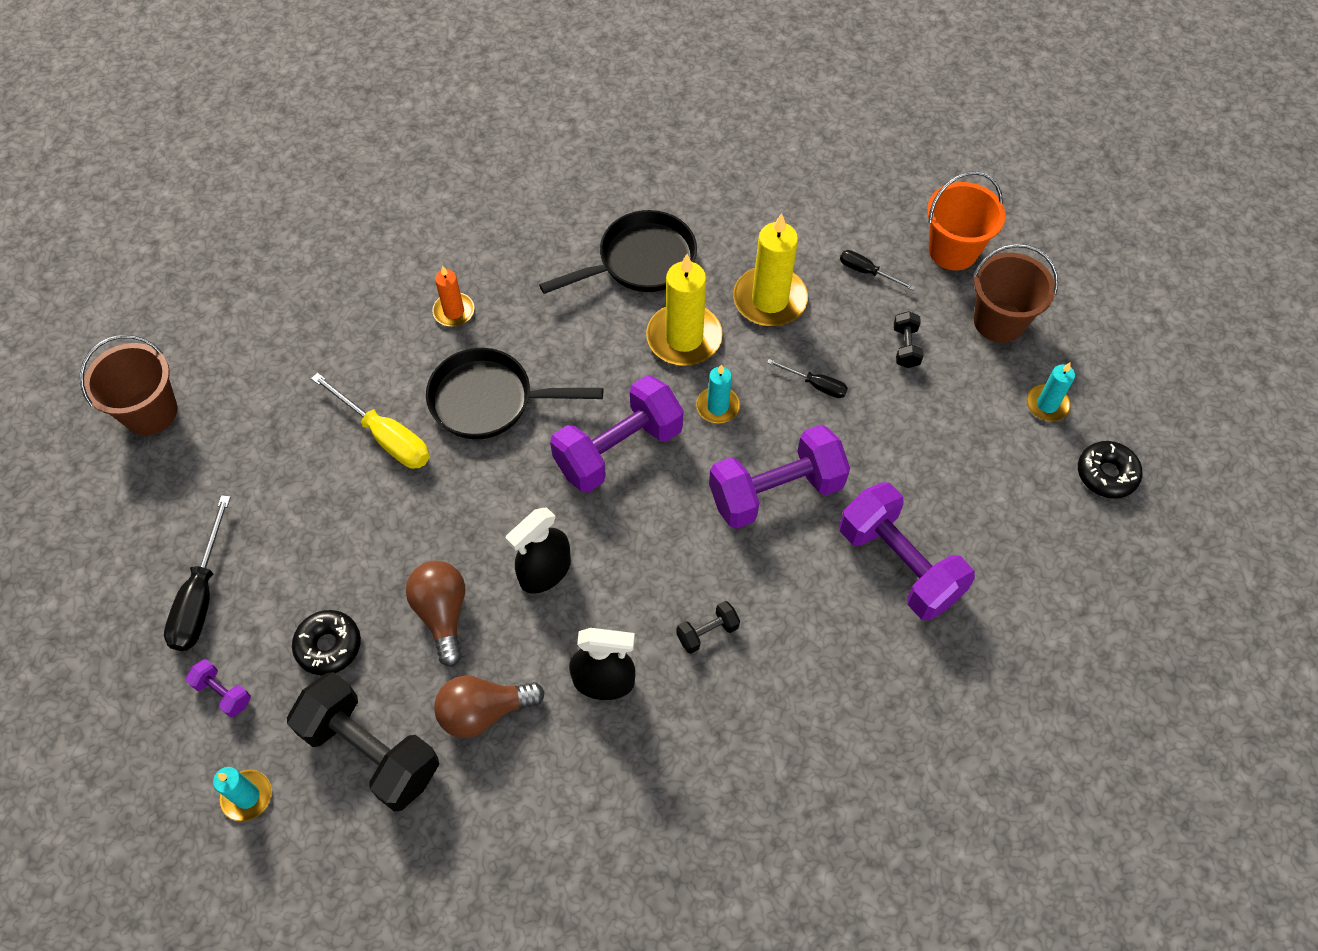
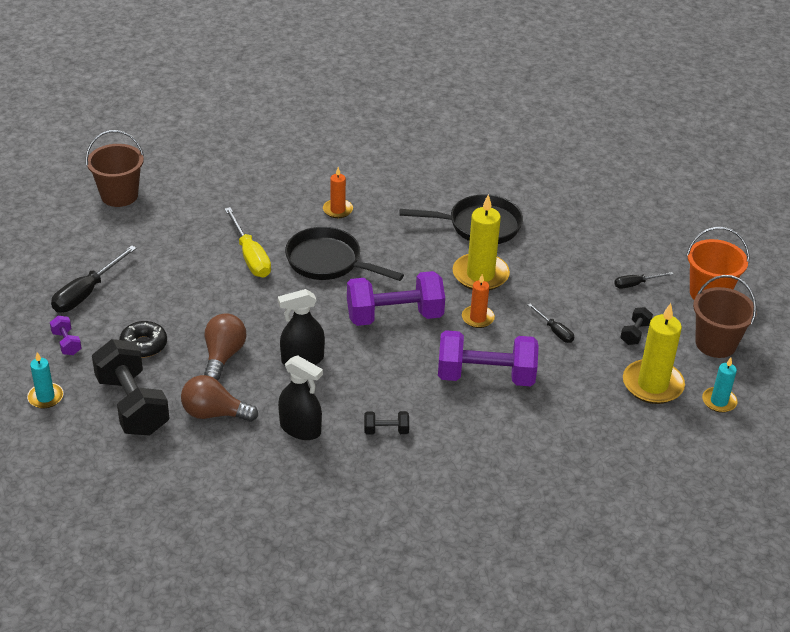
camera: 25 degrees right, 20 degrees down
turquoise candle [696,364,740,423] -> orange candle [462,274,495,328]
yellow candle [733,213,808,327] -> yellow candle moved to [623,303,685,404]
black screwdriver [840,250,915,290] -> black screwdriver turned 75 degrees counterclockwise [614,272,673,288]
purple dumbbell [840,482,975,620] -> none
black donut [1078,441,1142,499] -> none

